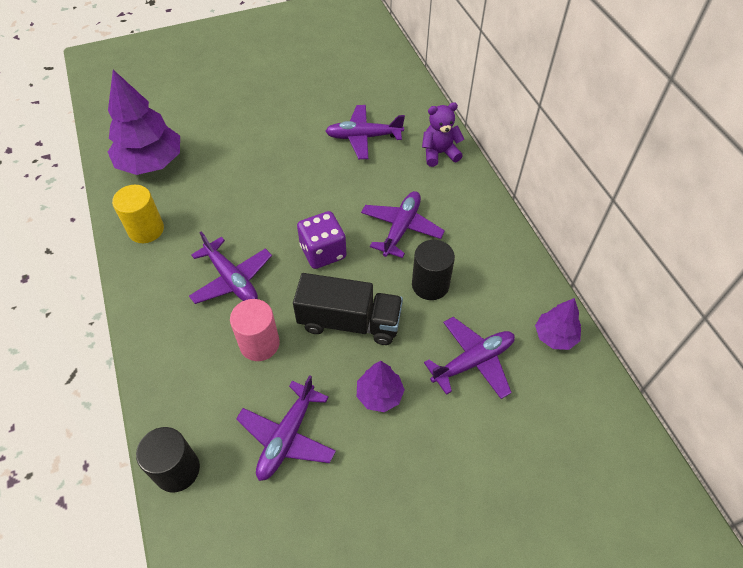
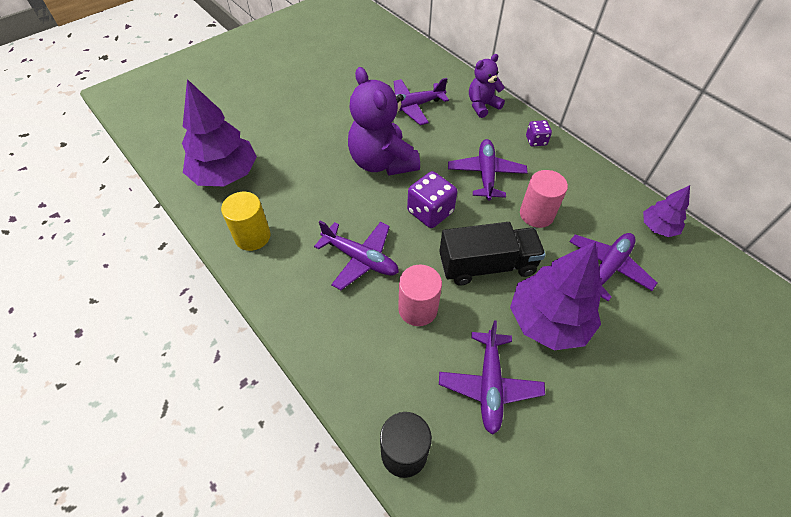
camera: 20 degrees left, 0 degrees up
purple tree [357,361,405,412] -> purple tree [510,242,601,350], size x1.89
black cylinder [412,240,455,300] -> pink cylinder [520,170,568,228]
none -> purple teddy bear [348,67,420,175]
none -> purple dice [526,120,552,147]

